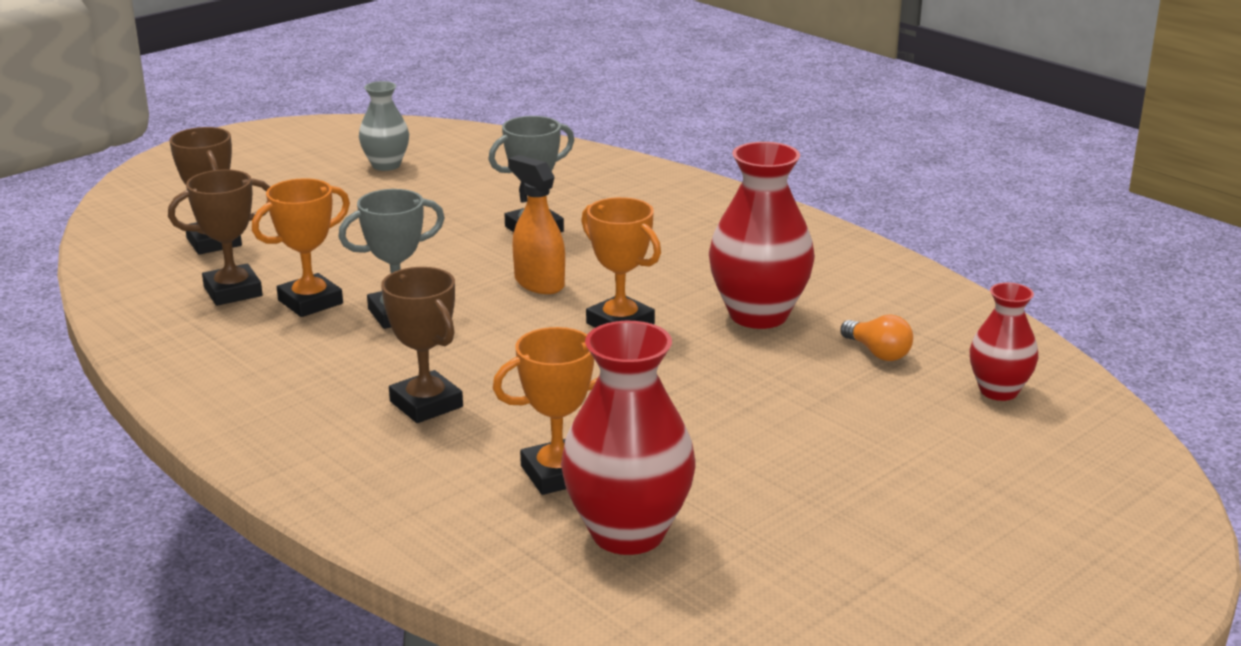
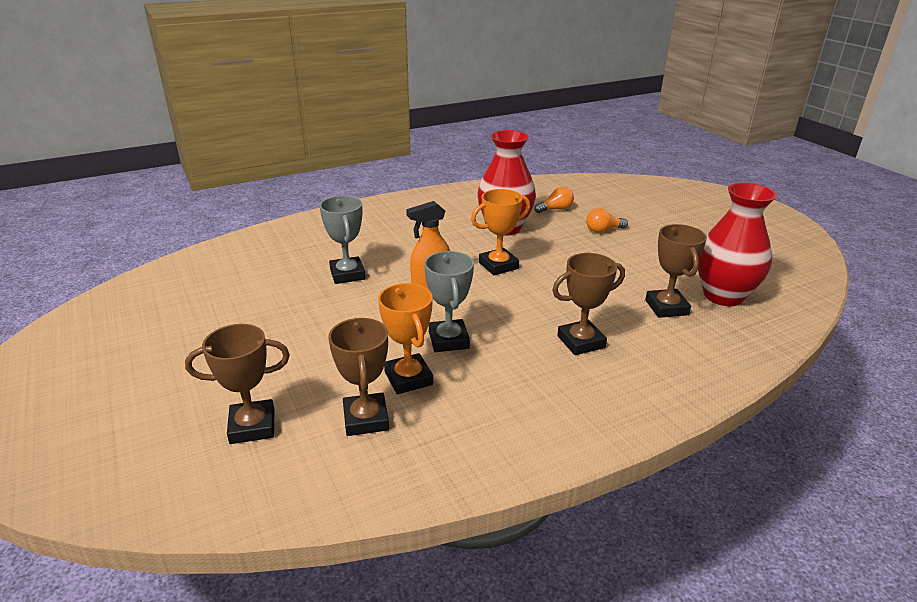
camera: 75 degrees left, 5 degrees up
grey vase [359,81,409,171] -> none
orange trophy [492,327,597,495] -> brown trophy [645,224,707,318]
red vase [969,283,1039,401] -> none
none -> orange light bulb [586,208,628,233]

